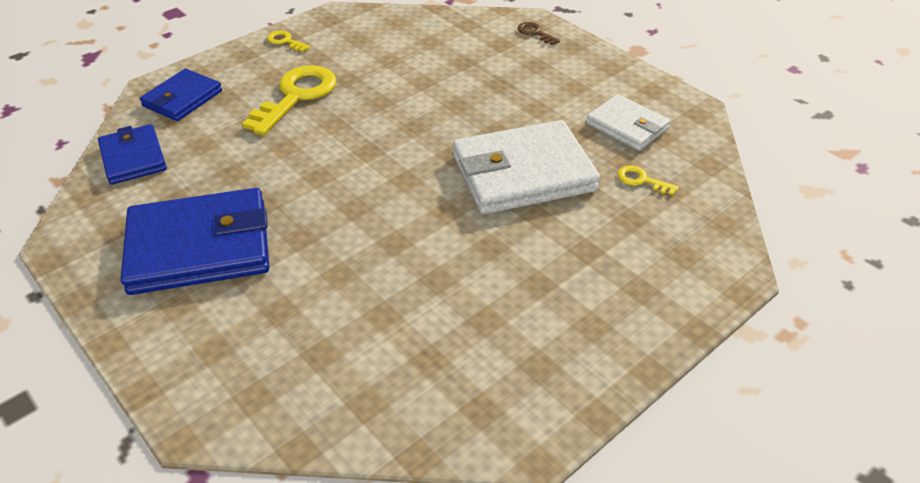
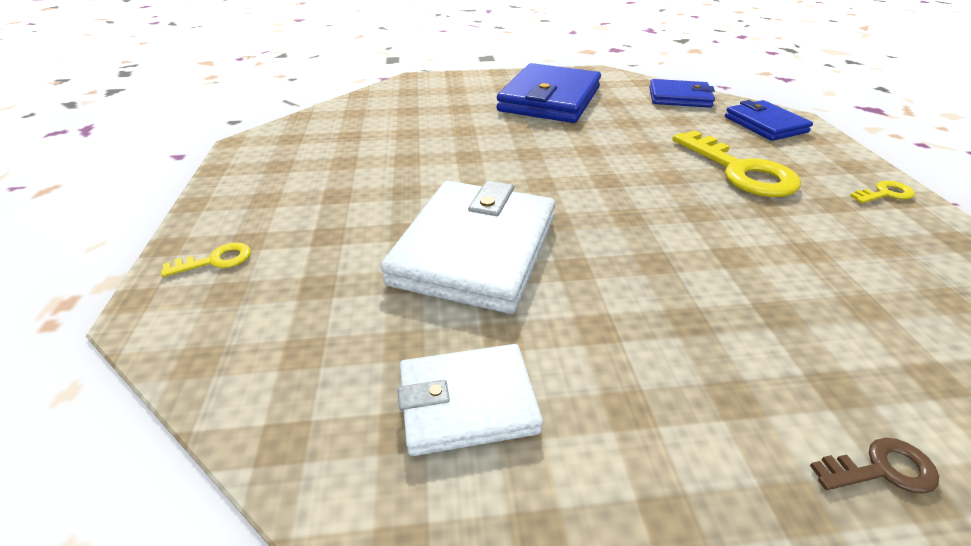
camera: 125 degrees right, 5 degrees down
yellow key [617,165,679,195] -> yellow key moved to [161,242,251,277]

